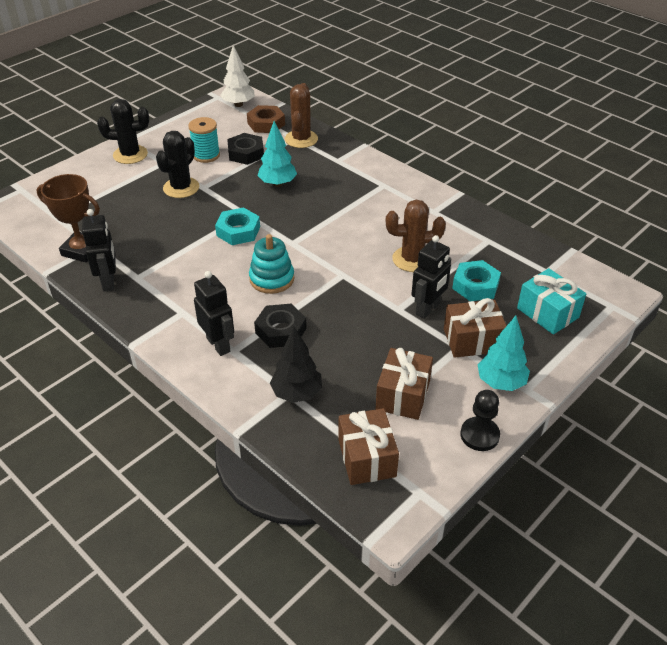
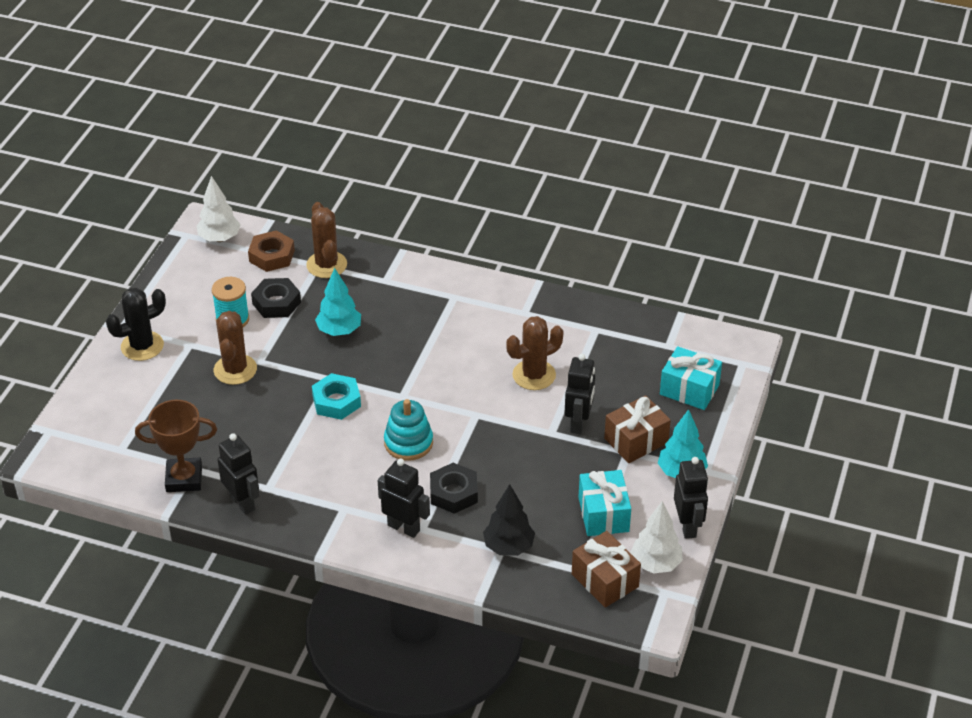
camera: 25 degrees left, 0 degrees up
black cactus [156,131,199,198] -> brown cactus [214,311,257,385]
brown gift [376,348,433,420] -> turquoise gift [578,470,631,536]
turquoise nut [452,260,501,301] -> none
black pawn [460,390,500,451] -> black robot [674,457,708,539]
none -> white tree [630,501,683,574]

